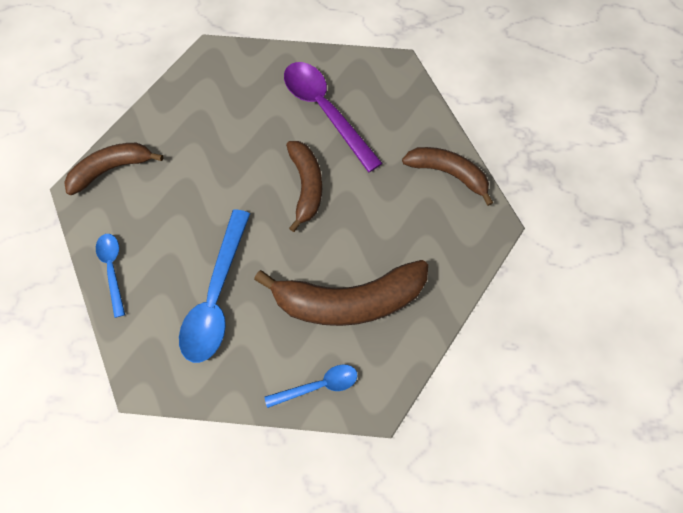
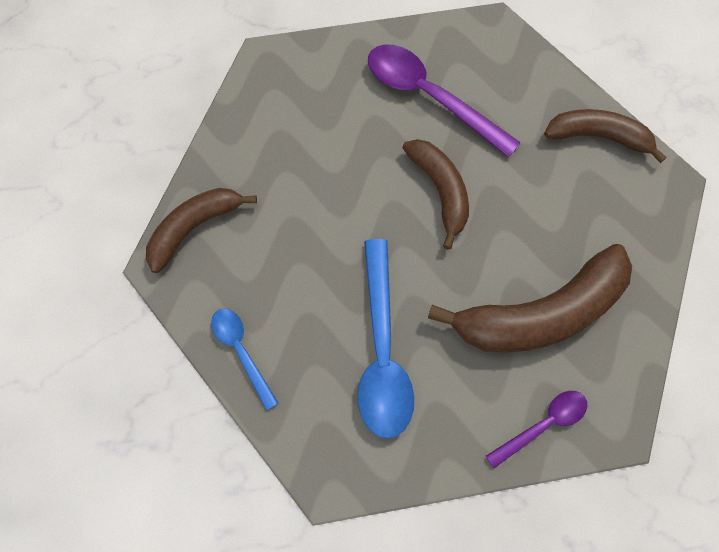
camera: 15 degrees left, 0 degrees up
blue spoon [264,364,358,408] -> purple spoon [486,391,588,468]

